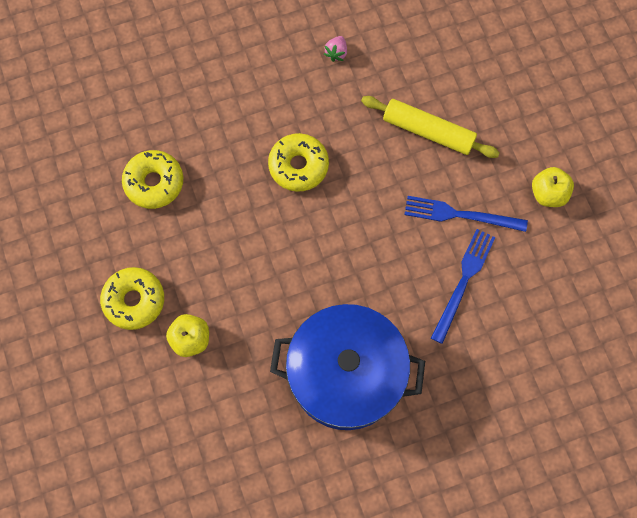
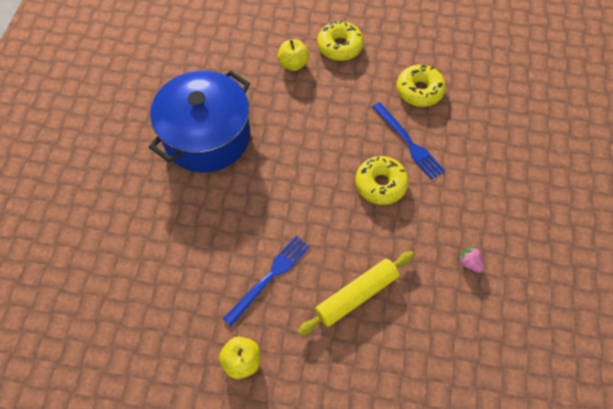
camera: 120 degrees right, 10 degrees down
blue fork [431,229,495,344] -> blue fork moved to [373,102,445,180]

